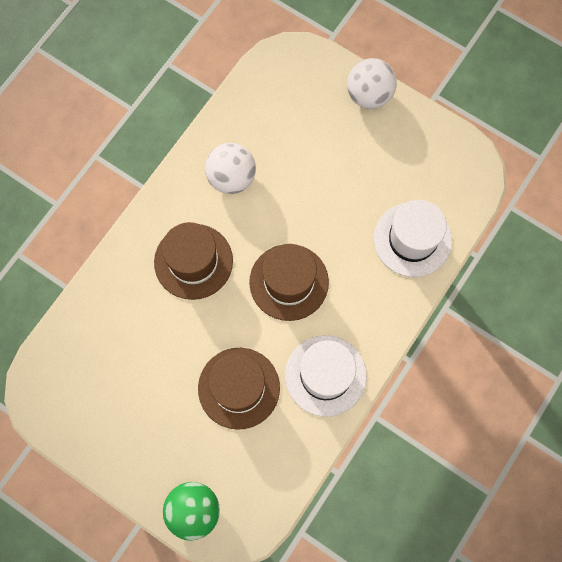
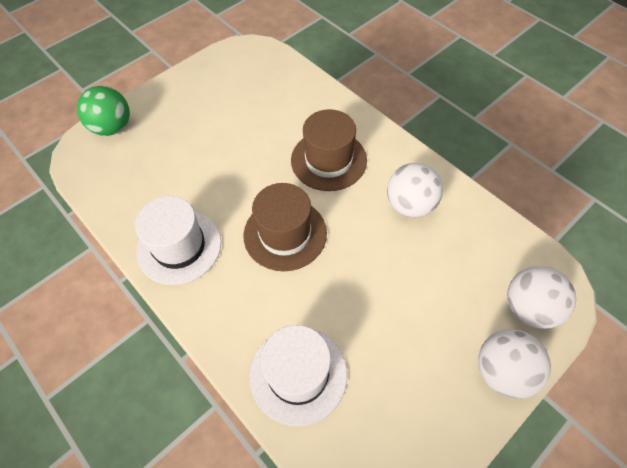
camera: 105 degrees right, 15 degrees down
brown hat [198,348,280,430] -> none
none -> white ball [507,266,576,329]

